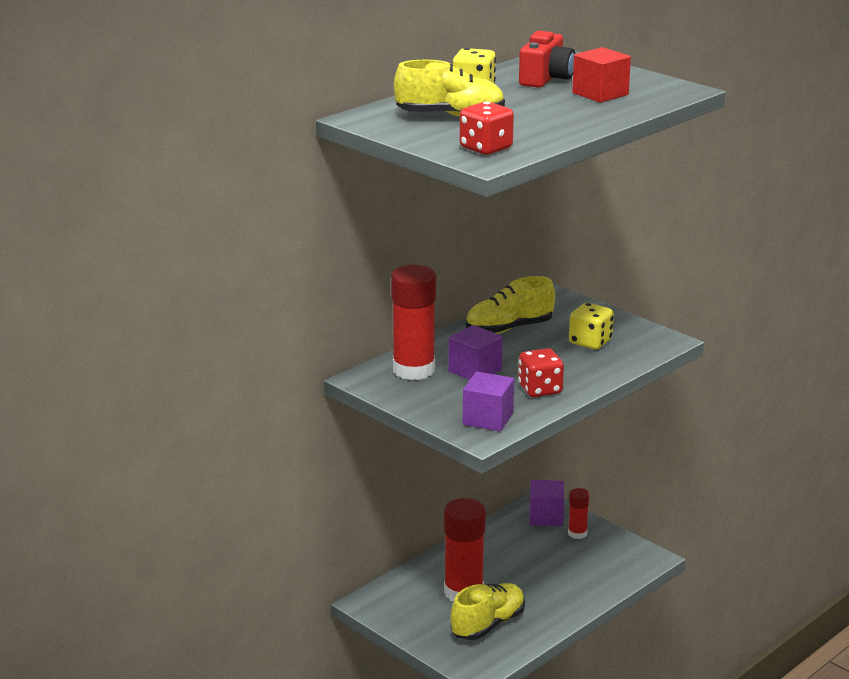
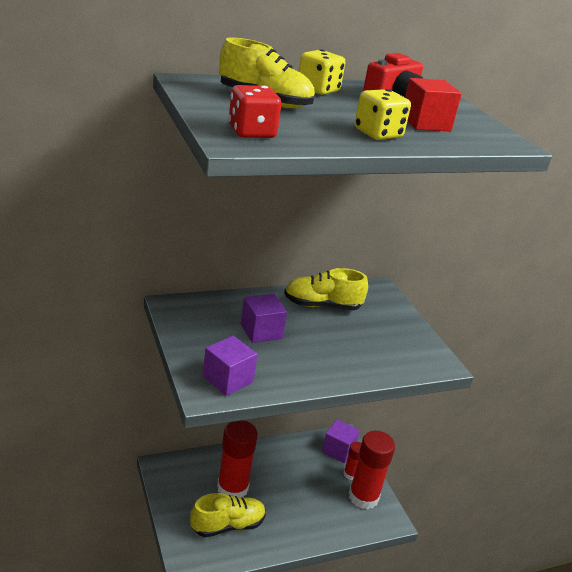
camera: 20 degrees right, 5 degrees up
red glue stick [391,265,436,380] -> red glue stick moved to [349,431,395,510]
red dice [518,348,564,397] -> none
yellow dice [569,303,614,350] -> yellow dice moved to [355,89,411,140]

